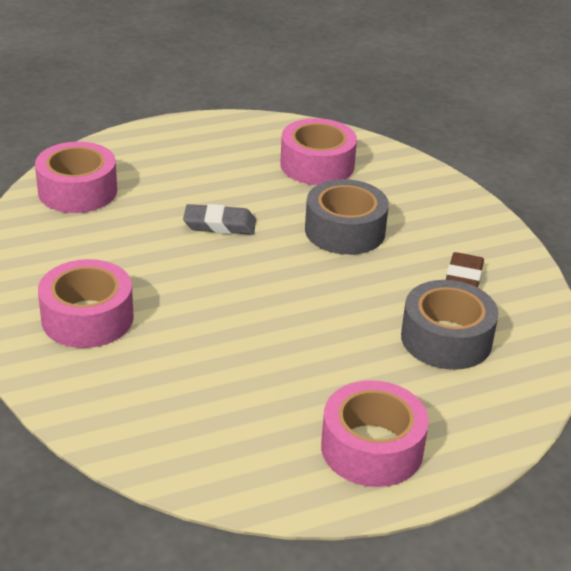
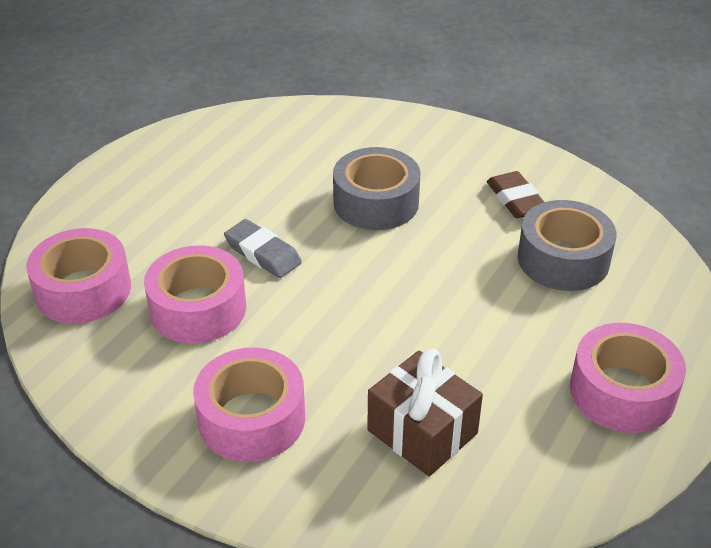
camera: 35 degrees left, 5 degrees up
grey eraser [183,204,256,235] -> grey eraser turned 75 degrees clockwise [224,219,302,278]
pink tape [280,118,357,185] -> pink tape moved to [144,245,246,343]
none -> brown gift [367,349,483,476]

